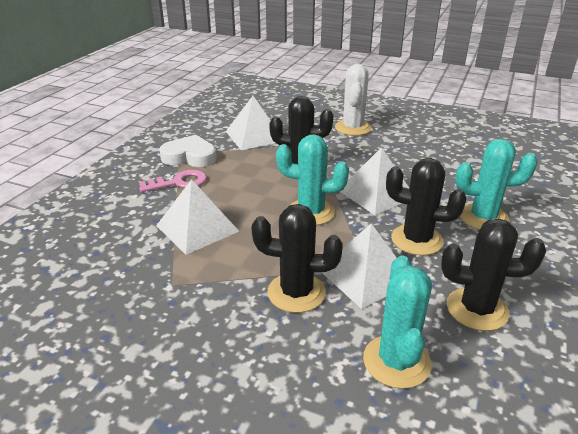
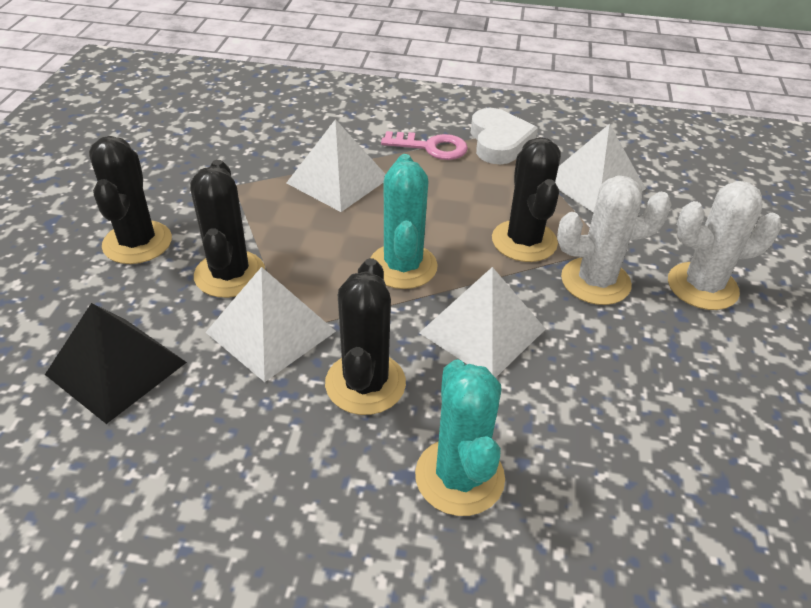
camera: 75 degrees right, 10 degrees up
pink key [139,170,207,192] -> pink key turned 45 degrees counterclockwise [381,131,468,160]
turquoise cactus [363,256,432,389] -> black pyramid [45,303,187,424]
black cactus [441,219,546,331] -> black cactus moved to [89,136,172,264]
none -> white cactus [557,176,672,305]

